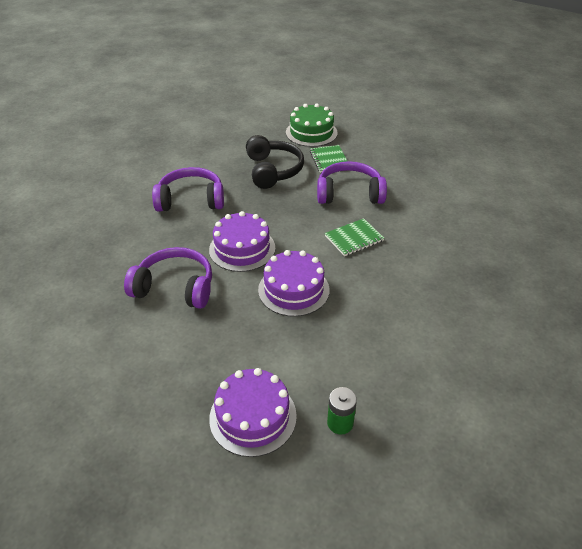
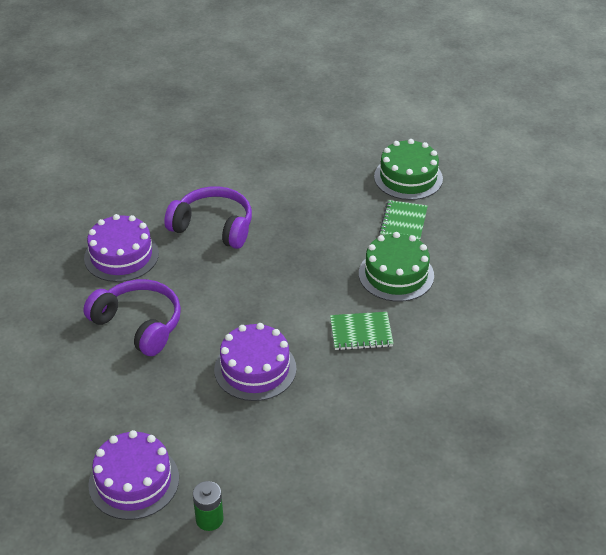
camera: 25 degrees right, 0 degrees up
purple cake [209,211,275,272] -> purple cake moved to [84,214,159,282]
black headphones [246,135,304,189] -> none
purple headphones [317,161,387,204] -> green cake [359,232,434,302]

